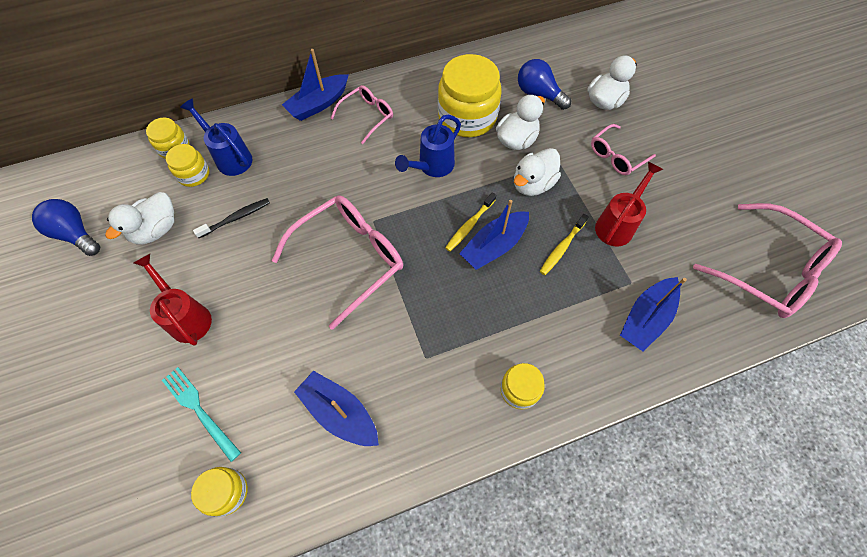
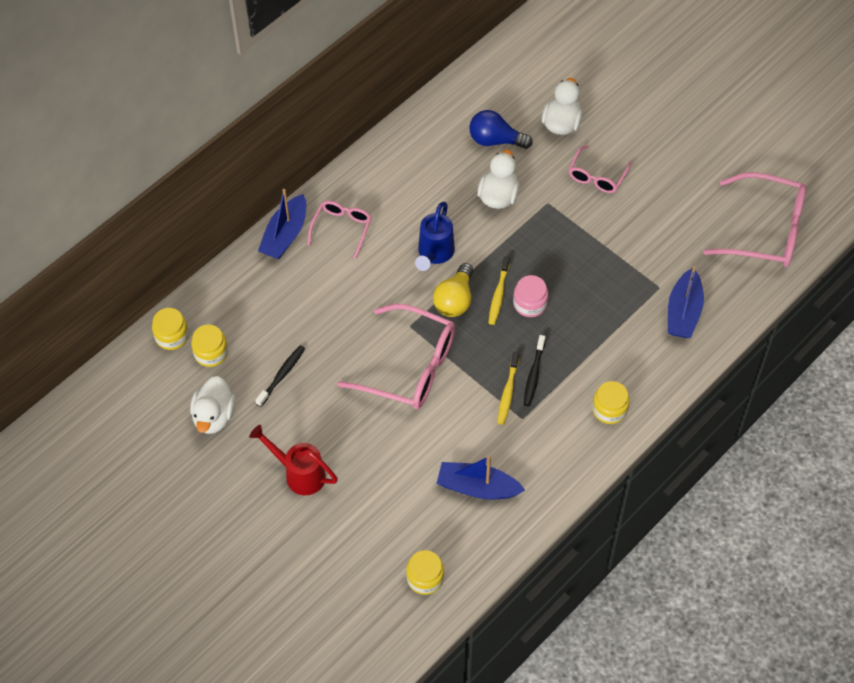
camera: 25 degrees left, 5 degrees down
blue light bulb [32,199,100,256] -> none
turquoise fork [162,367,241,462] -> none
blue watering can [180,99,253,176] -> none
pink glasses [272,195,403,330] -> pink glasses turned 90 degrees clockwise [337,304,455,409]
yellow jar [438,54,501,137] -> none
blue boat [459,200,529,270] -> pink jar [513,275,548,317]
white duck [514,148,561,196] -> none
yellow toothbrush [540,214,589,275] -> yellow toothbrush moved to [498,352,519,425]
red watering can [595,162,663,246] -> none
none -> yellow light bulb [433,263,473,317]
none -> black toothbrush [523,335,545,406]

